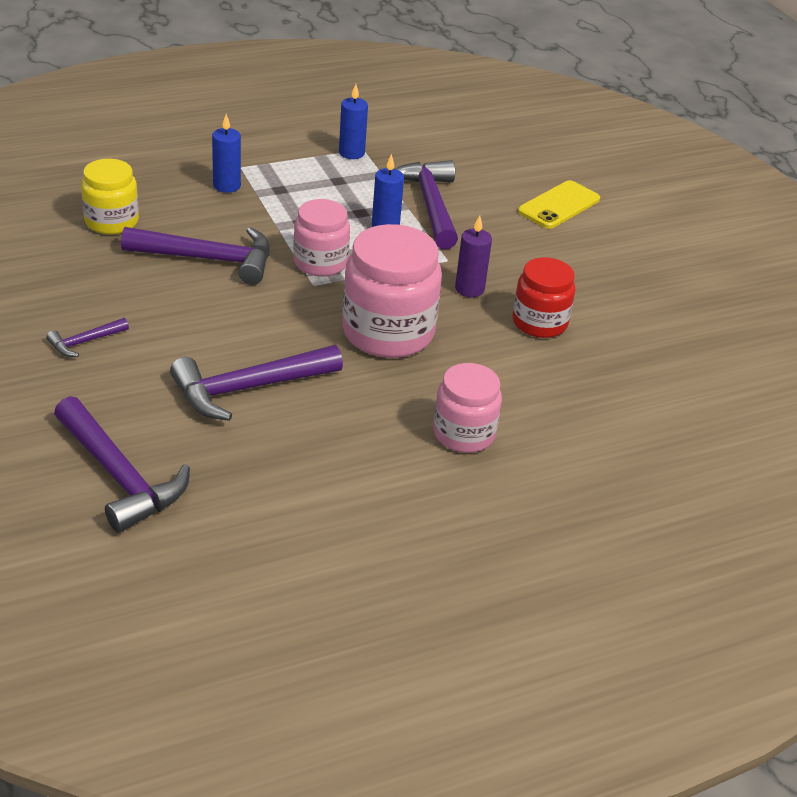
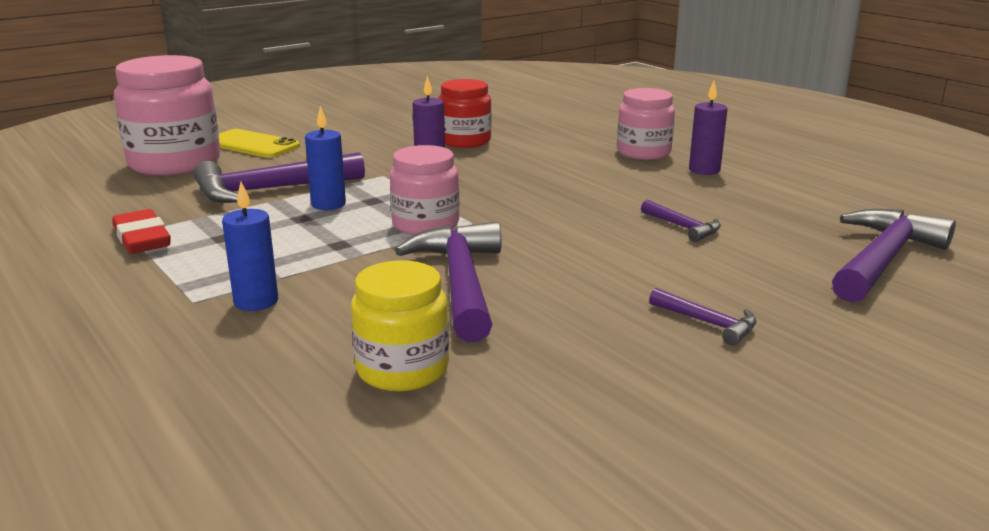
camera: 100 degrees left, 15 degrees down
purple hammer [170,345,343,421] -> purple hammer [641,200,721,242], size x0.48
blue candle [339,84,368,159] -> red eraser [112,209,171,254]
pink jar [342,224,442,358] -> pink jar moved to [114,55,220,175]
none -> purple candle [689,81,727,175]

